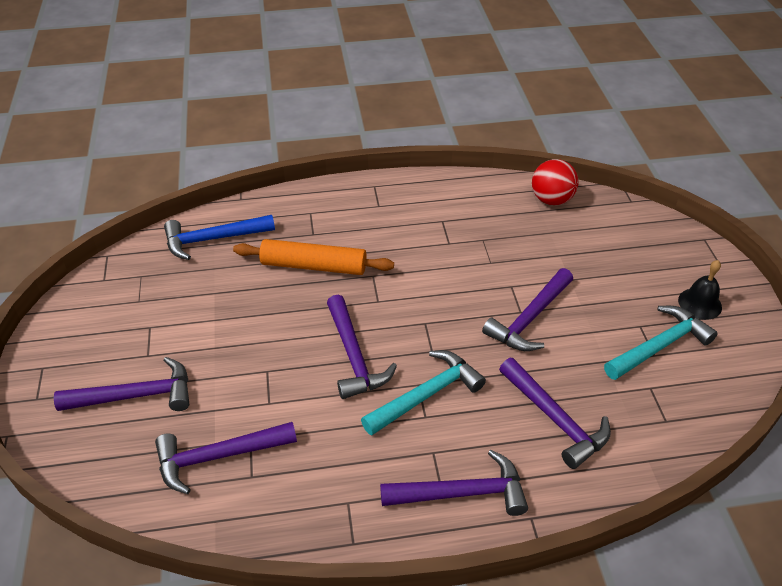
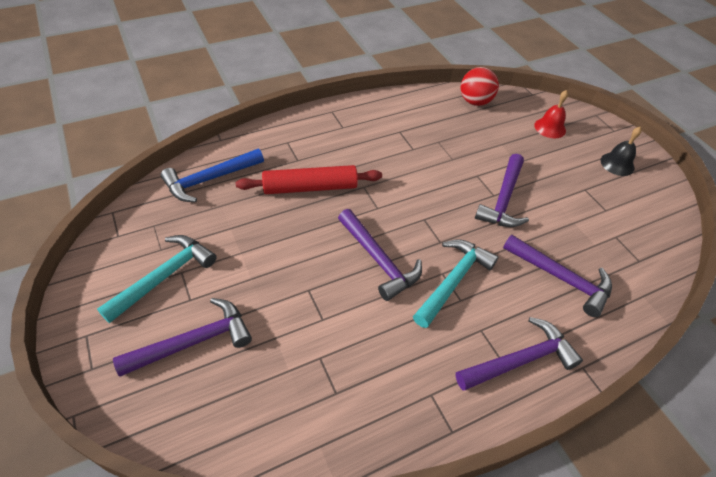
camera: 20 degrees left, 5 degrees up
purple hammer [155,422,297,494] -> none
orange rolling pin [233,239,394,275] -> red rolling pin [236,165,382,194]
turquoise hammer [604,306,718,380] -> turquoise hammer moved to [97,235,217,323]
none -> red bell [534,90,568,138]

